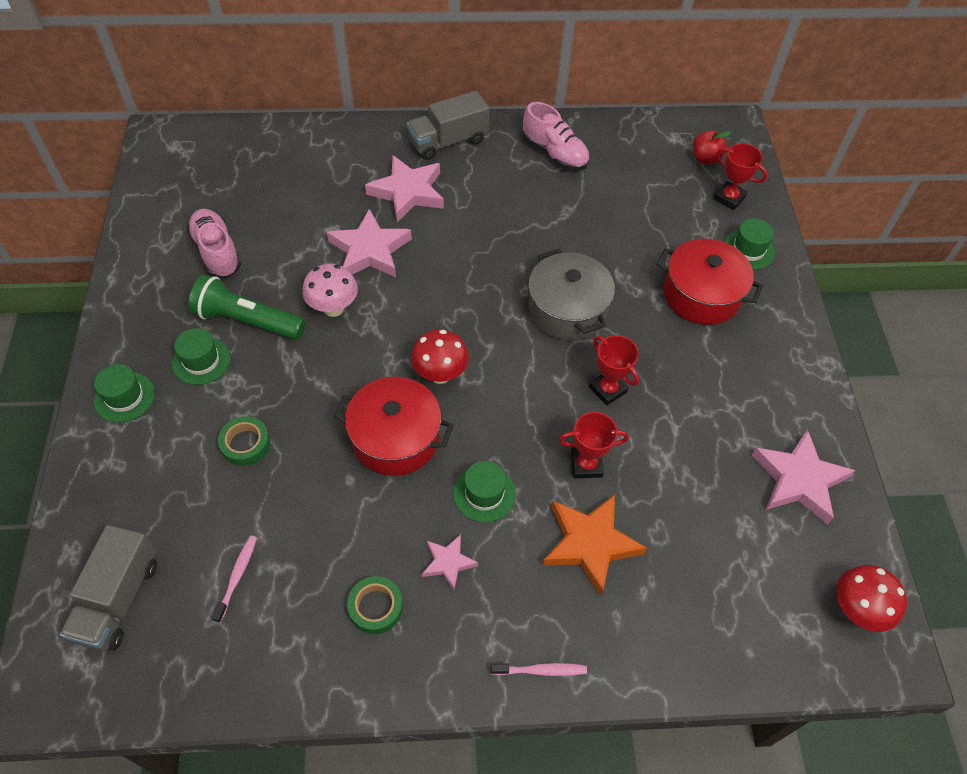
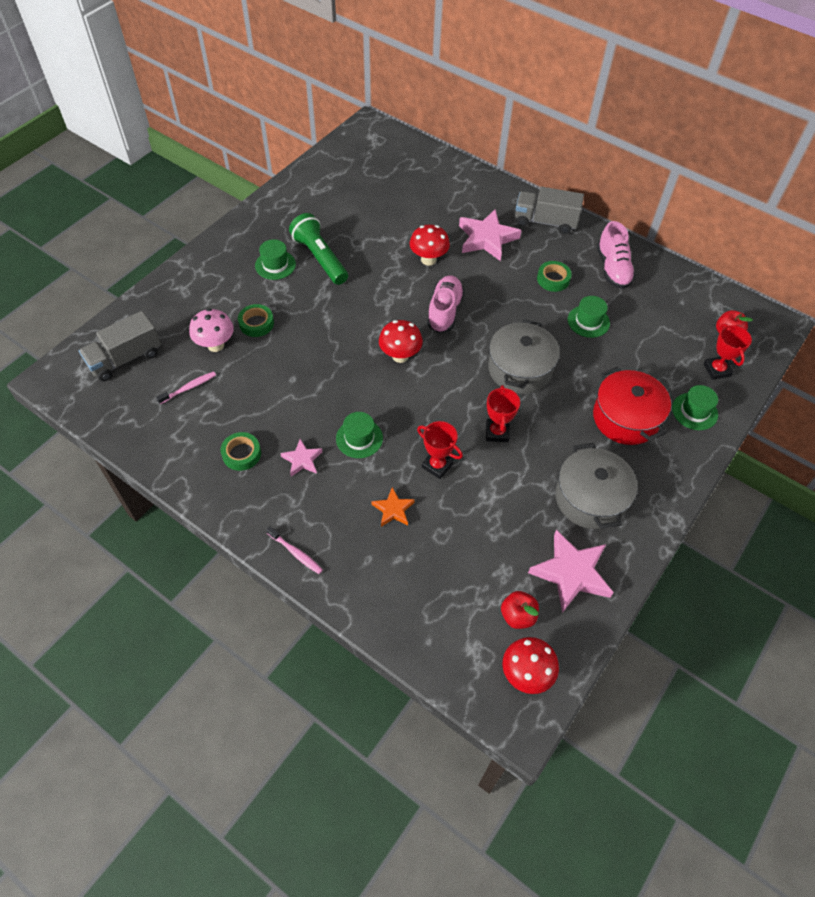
camera: 40 degrees right, 0 degrees up
green hat [94,364,155,423] -> green hat moved to [568,296,610,338]
pink shoe [187,209,241,278] -> pink shoe moved to [427,275,465,333]
pink mushroom [302,264,358,317] -> pink mushroom moved to [189,308,234,352]
pink star [327,209,412,277] -> red mushroom [410,224,450,266]
red pot [334,377,454,476] -> none
orange star [542,495,647,596] -> orange star [372,487,415,527], size x0.54
none -> red apple [501,591,539,629]
none -> green tape [537,261,572,292]
none -> grey pot [555,443,637,529]

